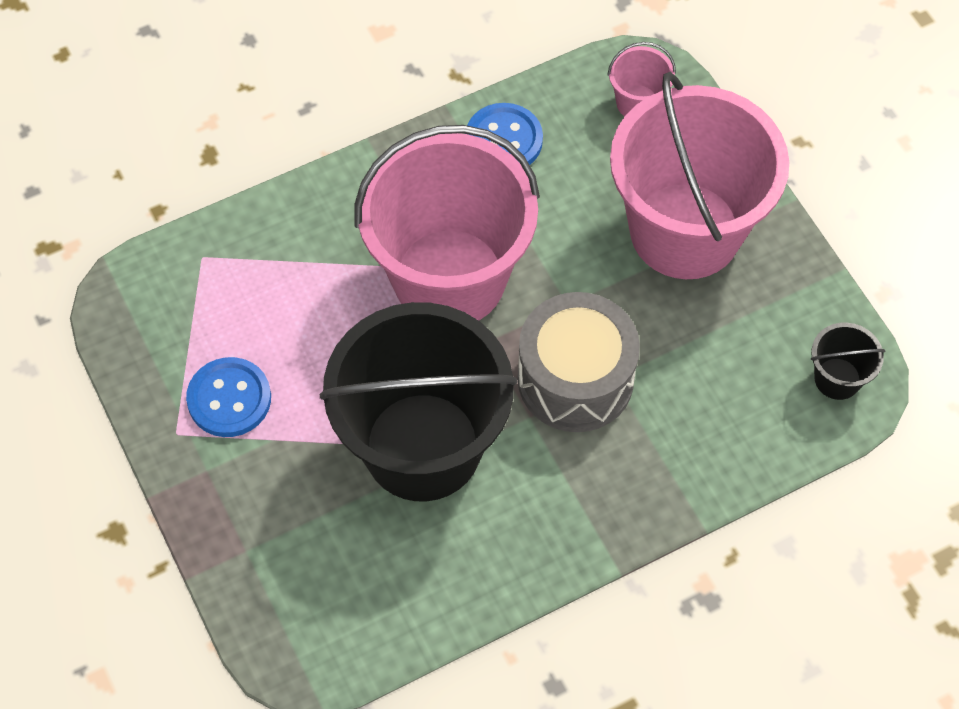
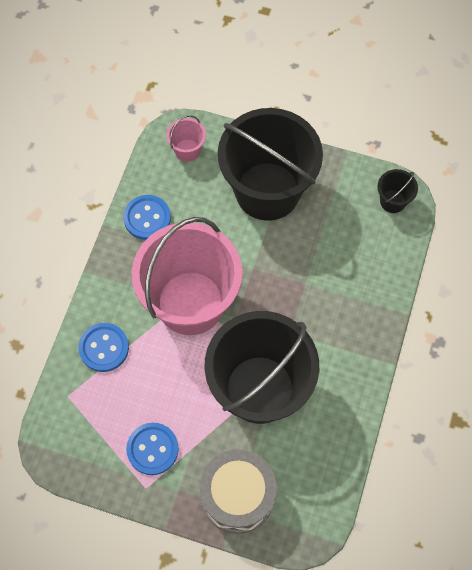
camera: 45 degrees left, 5 degrees up
grey drum [518,292,640,432] -> grey drum moved to [200,449,277,534]
pink bucket [610,72,789,279] -> black bucket [218,108,323,221]
none -> blue button [79,323,129,372]

